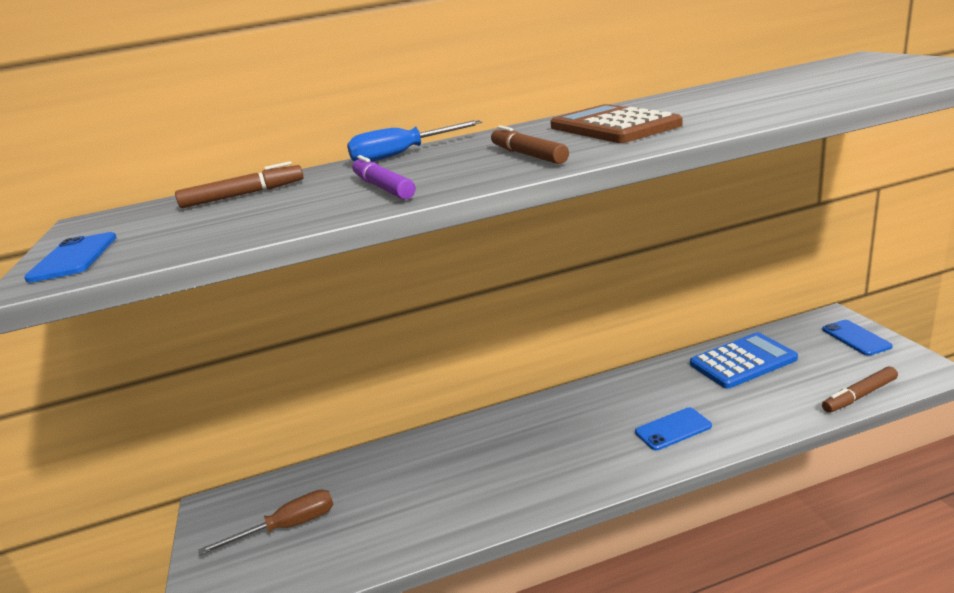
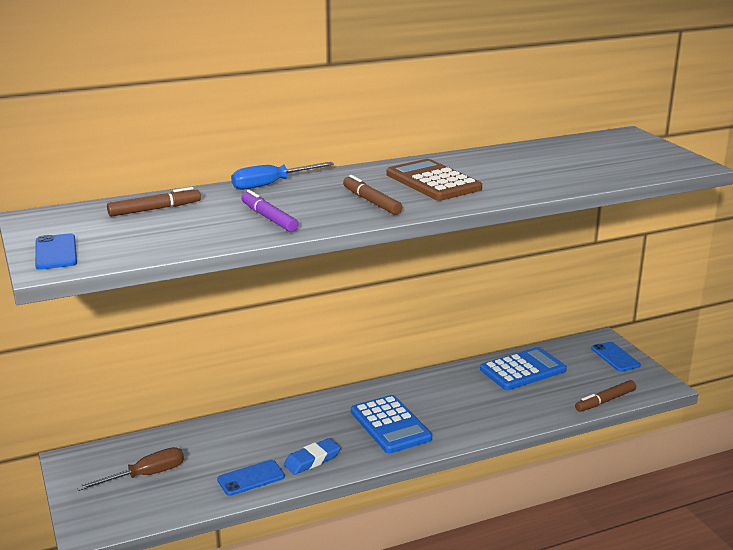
camera: 10 degrees left, 0 degrees up
blue phone [635,407,712,450] -> blue phone moved to [217,460,285,496]
none -> blue eraser [284,438,340,475]
none -> blue calculator [351,395,432,453]

